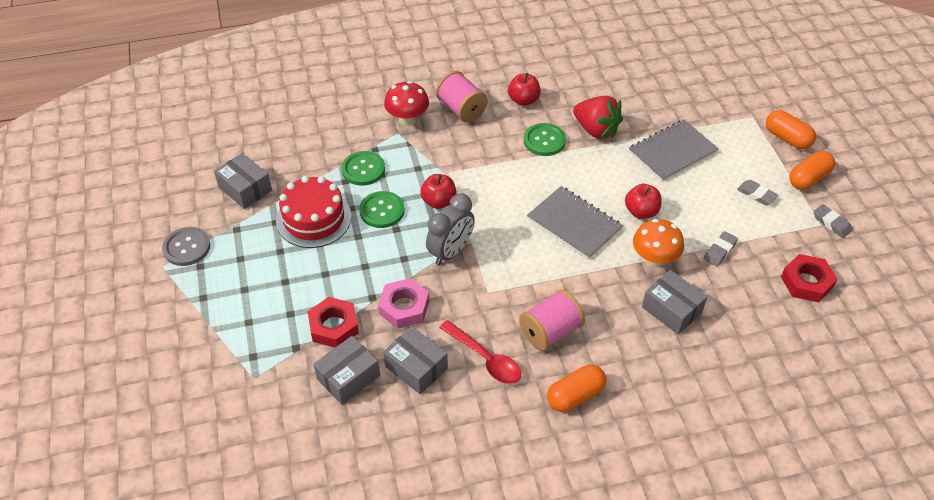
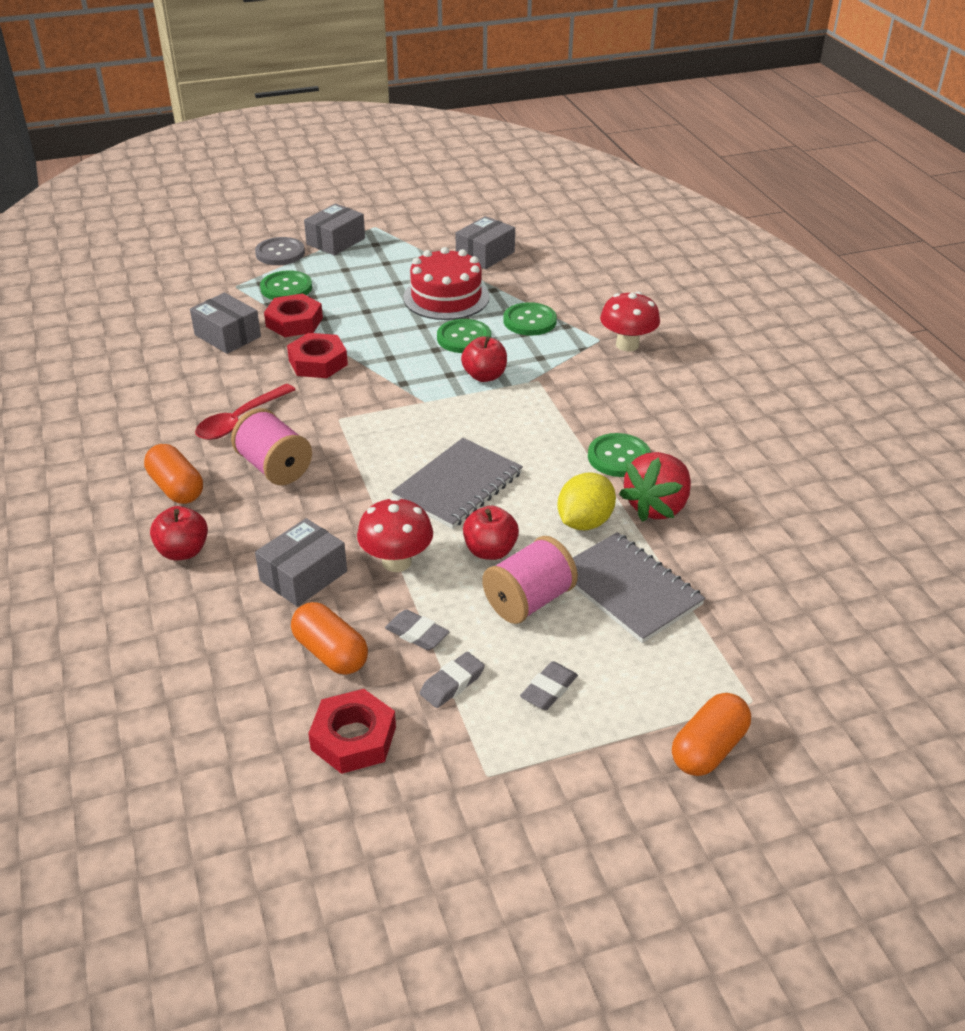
camera: 85 degrees right, 10 degrees down
grey button [162,227,210,266] -> grey button moved to [255,237,305,265]
pink nut [378,278,429,329] -> red nut [287,333,348,378]
grey box [383,326,448,394] -> grey box moved to [304,204,365,255]
grey clock [426,194,475,265] -> none
pink spool [436,71,488,122] -> pink spool moved to [482,536,578,624]
red apple [508,73,541,106] -> red apple moved to [150,506,208,560]
orange mushroom [633,219,684,268] -> red mushroom [357,497,433,572]
orange capsule [789,151,835,190] -> orange capsule moved to [291,602,368,675]
grey eraser [814,204,852,238] -> grey eraser moved to [420,652,485,708]
none -> green button [260,270,312,300]
none -> yellow lemon [557,473,616,530]

